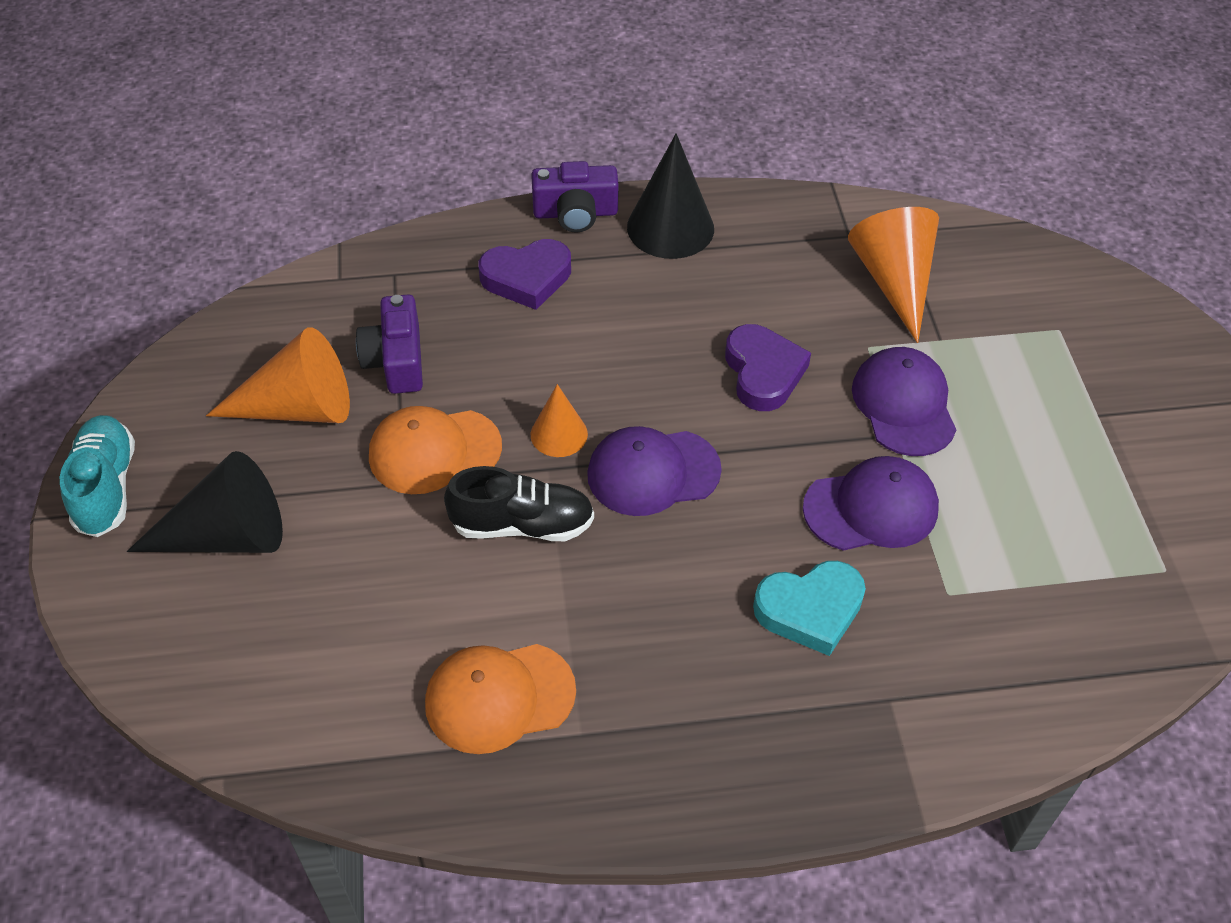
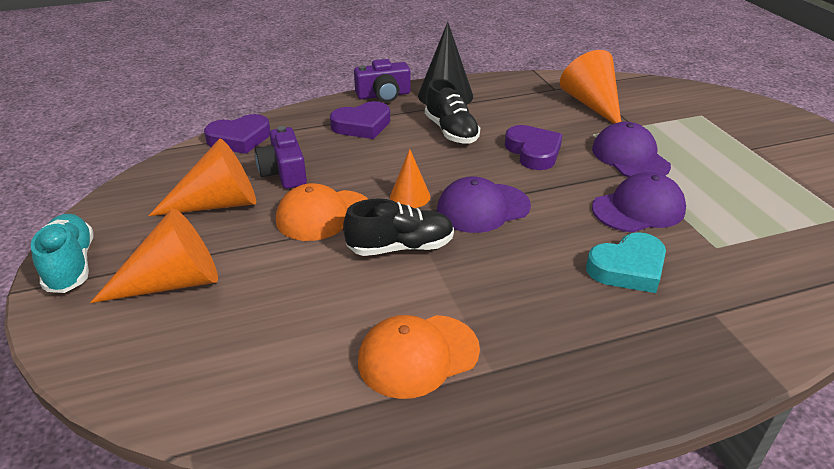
camera: 10 degrees left, 15 degrees down
black cone [127,451,283,553] -> orange cone [90,208,218,303]
none -> purple heart [204,114,270,154]
none -> black shoe [425,79,480,144]

